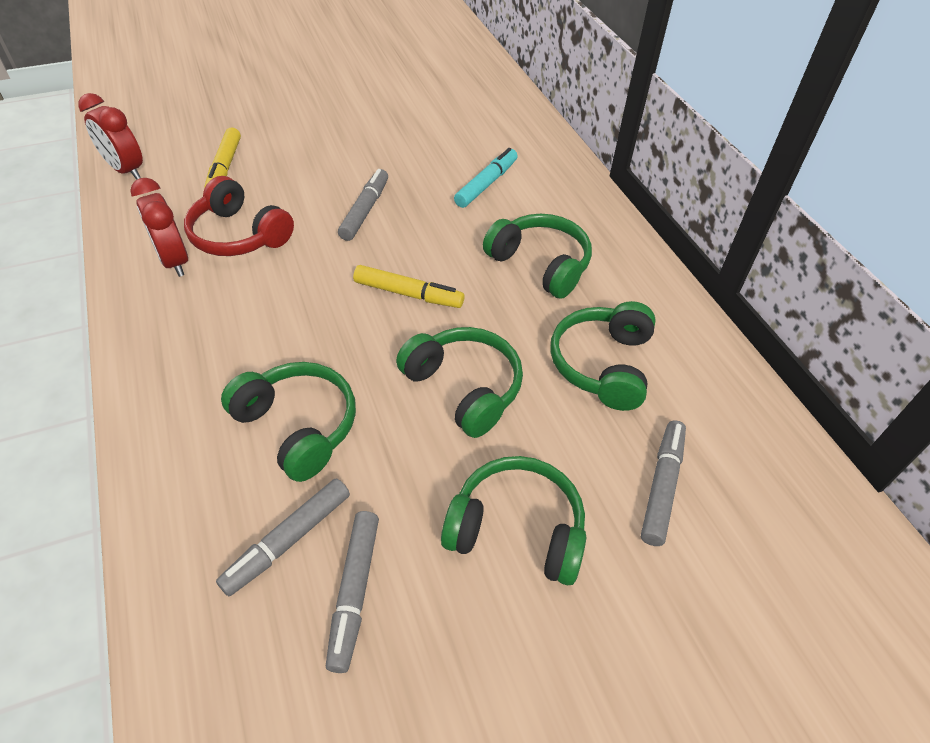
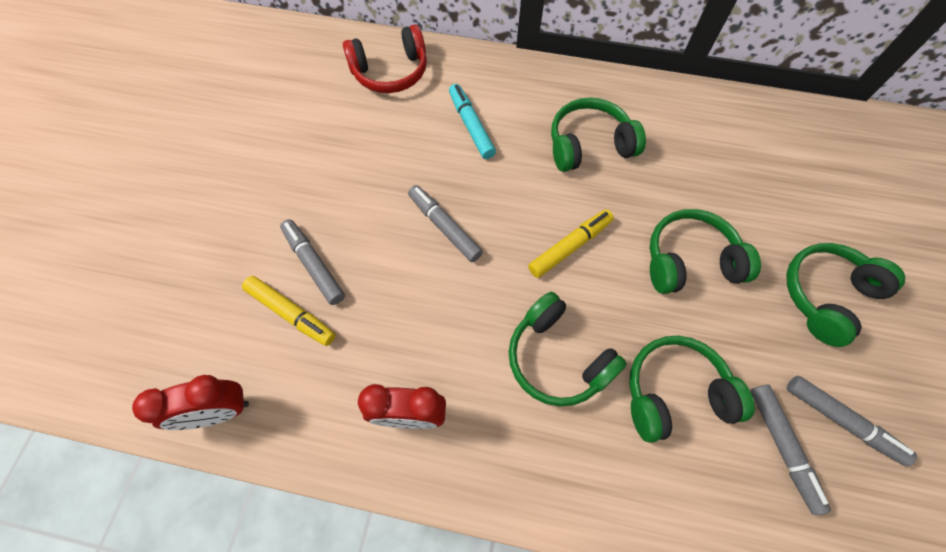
camera: 55 degrees left, 15 degrees up
red headphones [184,176,294,256] -> red headphones moved to [343,25,427,93]
green headphones [550,301,656,411] -> green headphones moved to [509,292,627,407]
grey marker [641,420,686,546] -> grey marker moved to [280,219,345,305]

